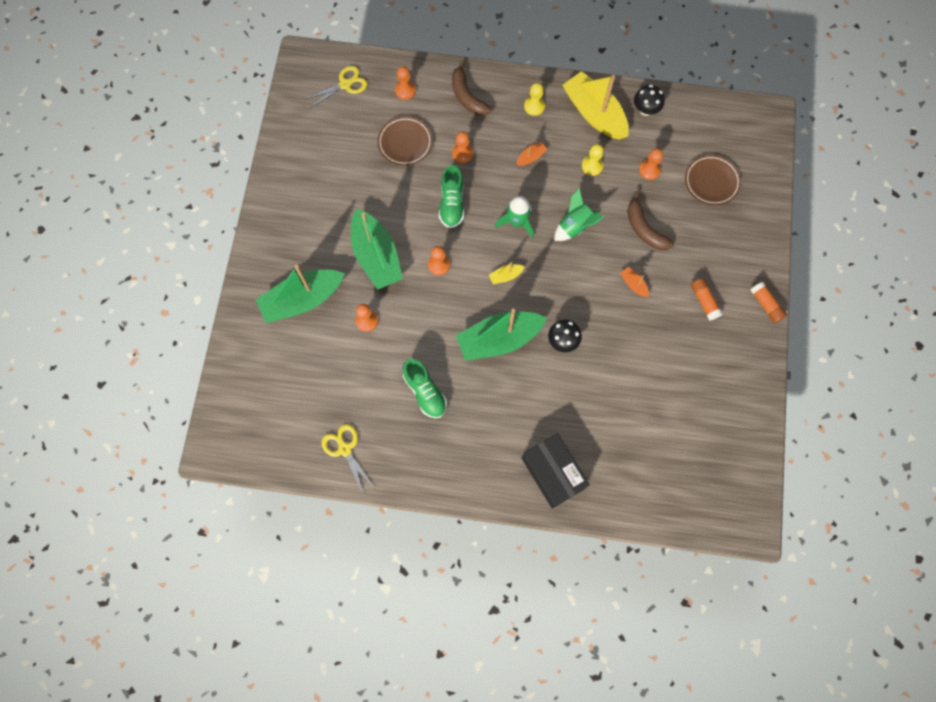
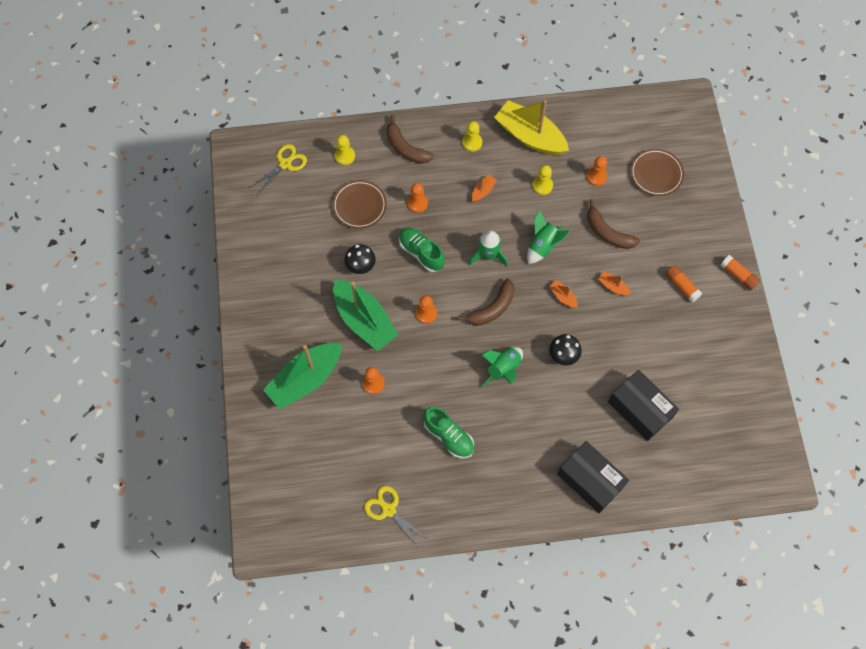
camera: 15 degrees left, 5 degrees down
orange pawn [395,66,416,100] -> yellow pawn [335,135,355,165]
green shoe [439,165,464,228] -> green shoe turned 150 degrees clockwise [399,228,445,272]
green boat [456,309,547,361] -> green rocket [481,347,523,388]
yellow boat [489,262,525,284] -> brown banana [458,278,515,326]
black mushroom [634,85,665,116] -> black mushroom moved to [344,244,376,274]
none -> orange boat [549,280,578,308]
none -> black box [608,370,679,441]

